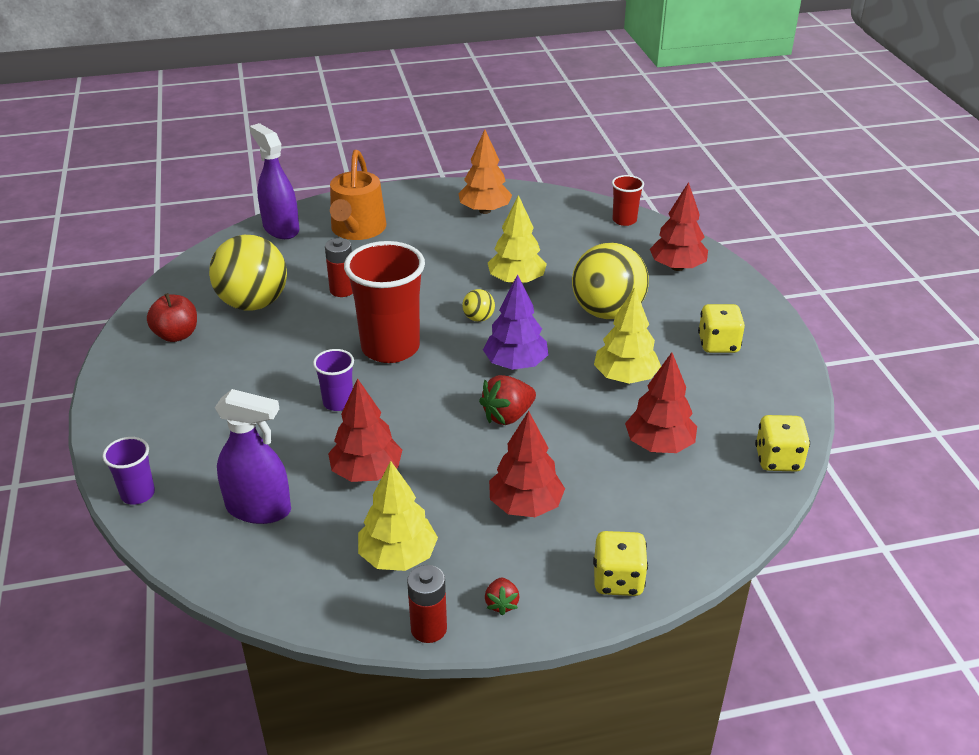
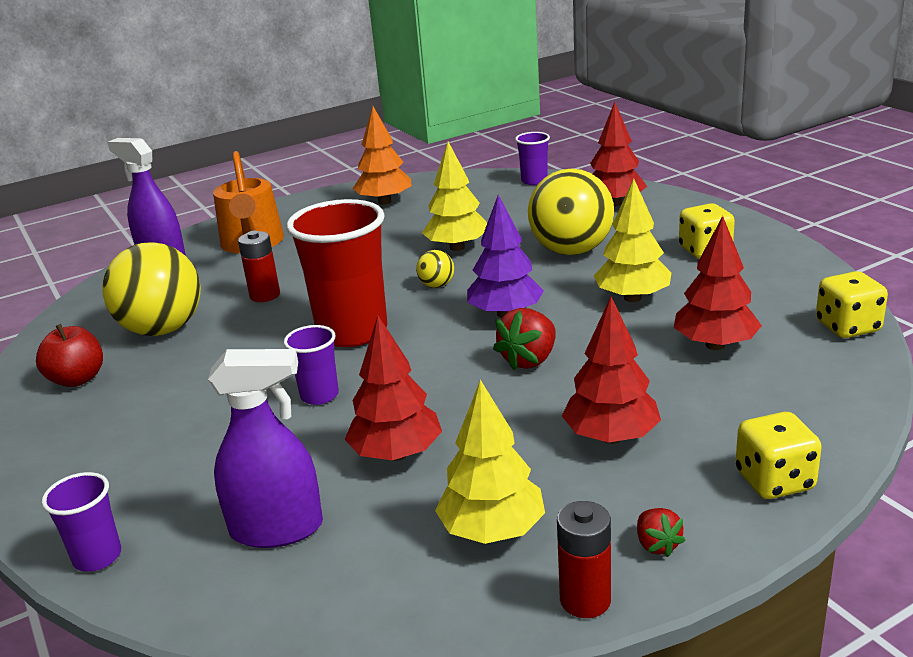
camera: 15 degrees left, 10 degrees down
red cup [612,175,644,226] -> purple cup [515,132,550,185]

